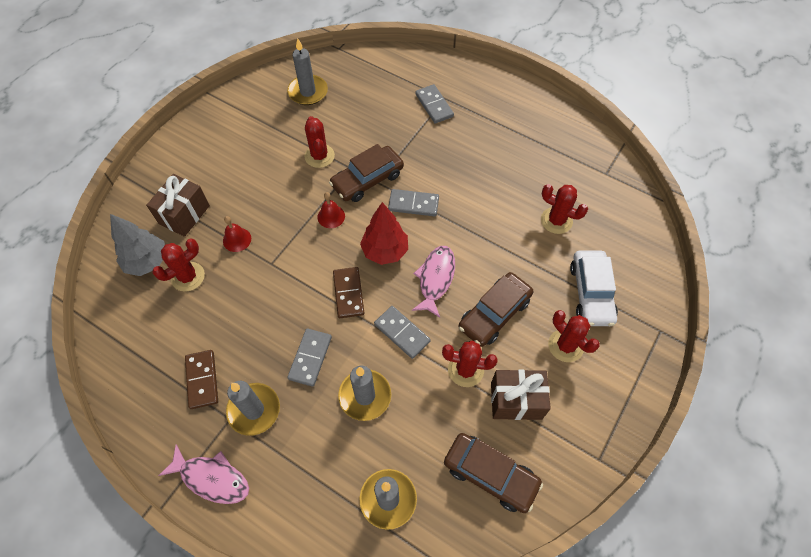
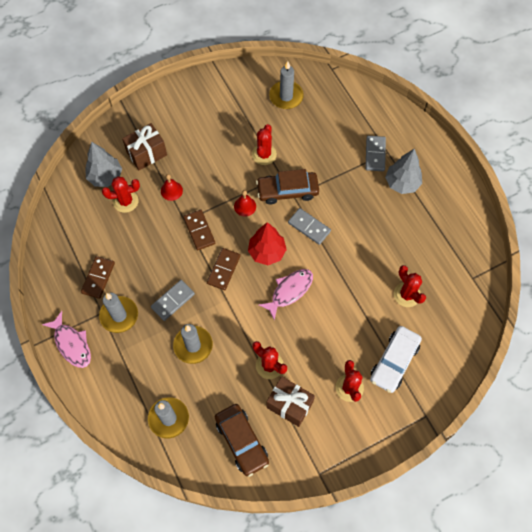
camera: 30 degrees right, 5 degrees up
grey domino [374,306,431,359] -> none
brown car [459,272,533,347] -> none
none -> brown domino [183,210,215,250]
none -> grey tree [385,149,422,194]

